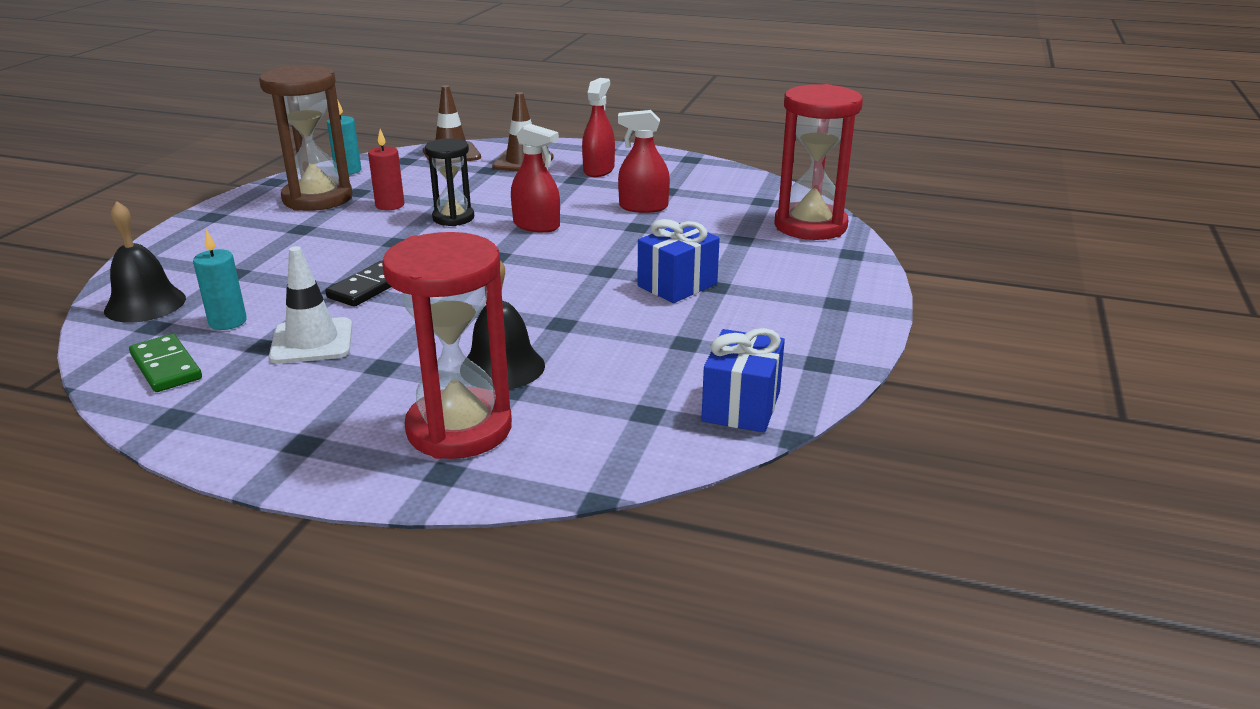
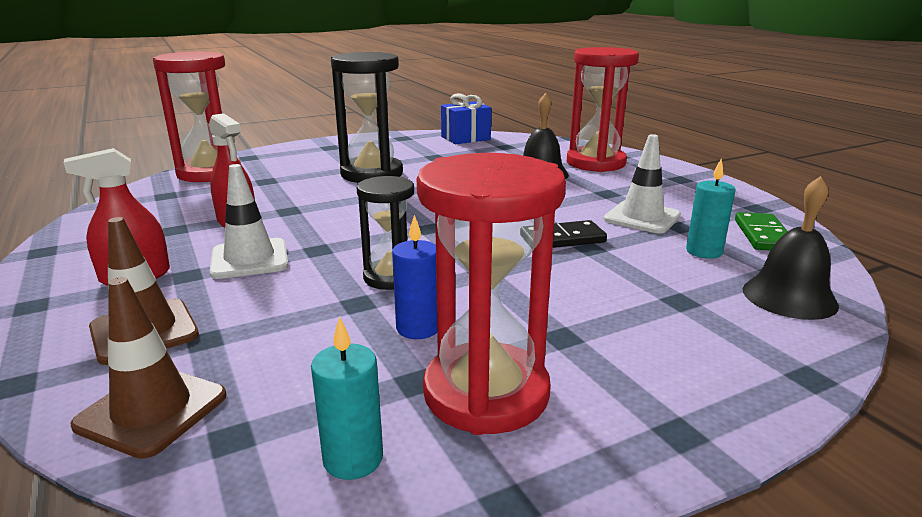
camera: 135 degrees left, 5 degrees down
brown hourglass [259,65,352,211] -> red hourglass [417,153,566,435]
red candle [368,129,404,210] -> blue candle [392,215,437,339]
red spray bottle [511,124,560,233] -> none
blue gift [638,219,720,303] -> black hourglass [331,52,403,183]
none -> white traffic cone [210,164,288,279]

